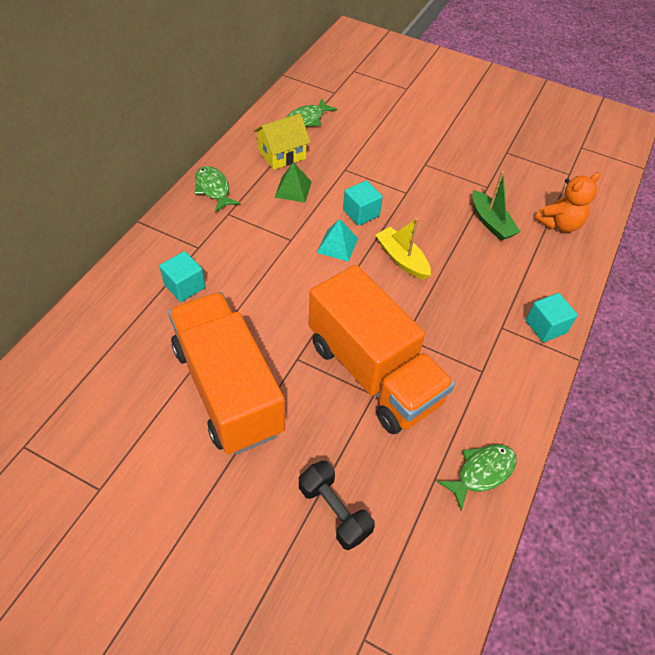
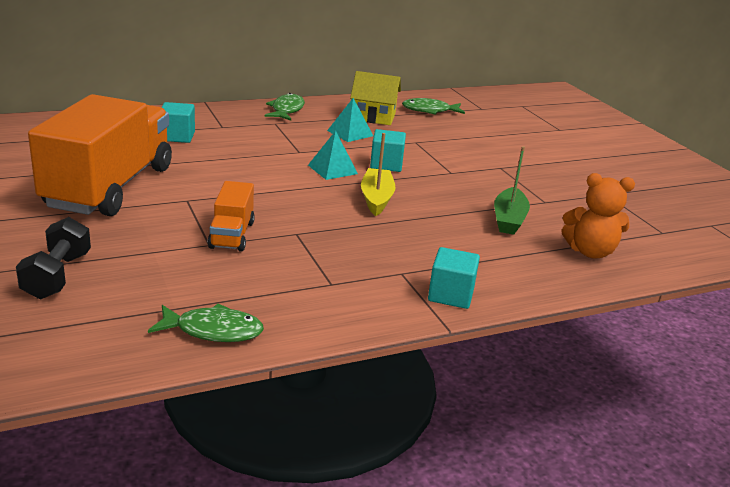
camera: 40 degrees right, 25 degrees down
green pyramid [275,162,312,203] -> turquoise pyramid [327,98,373,142]
orange truck [309,265,455,434] -> orange truck [208,181,255,252], size x0.45

